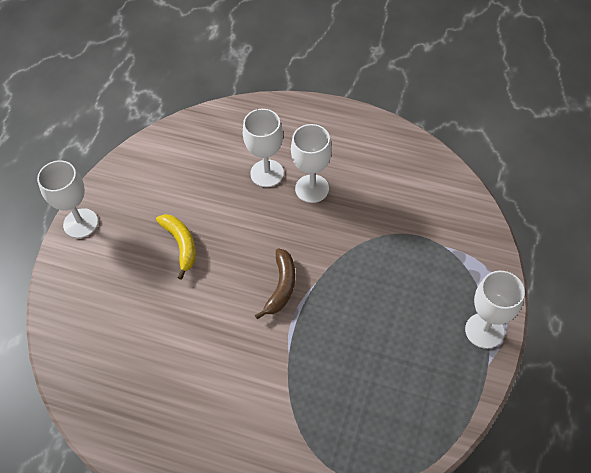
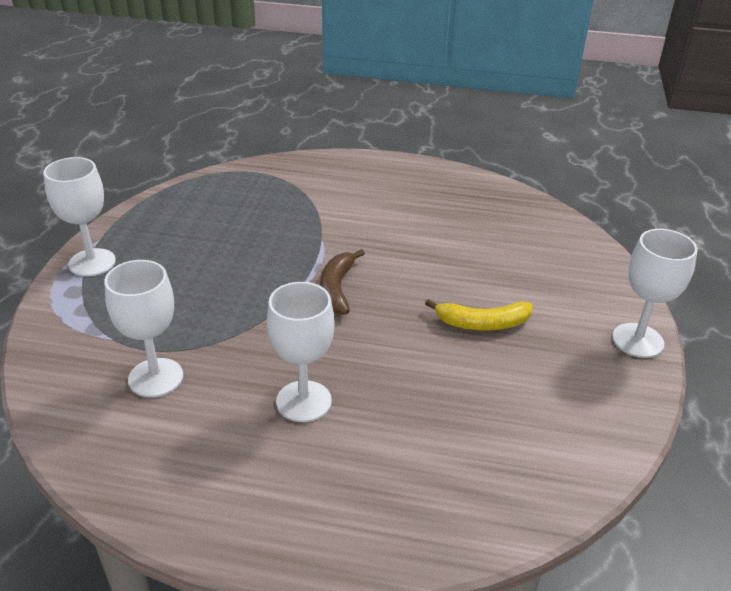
camera: 170 degrees right, 20 degrees down
yellow banana [156,214,196,280] -> yellow banana turned 60 degrees counterclockwise [425,299,532,331]
white goblet [243,109,284,187] -> white goblet moved to [104,260,183,397]

